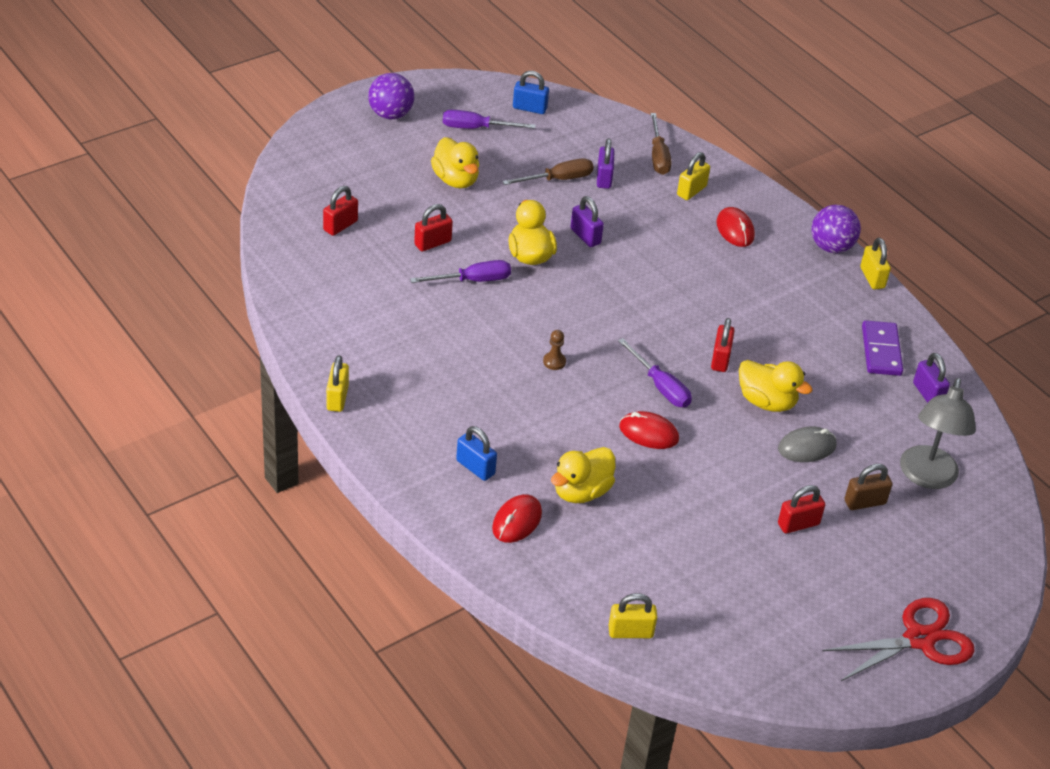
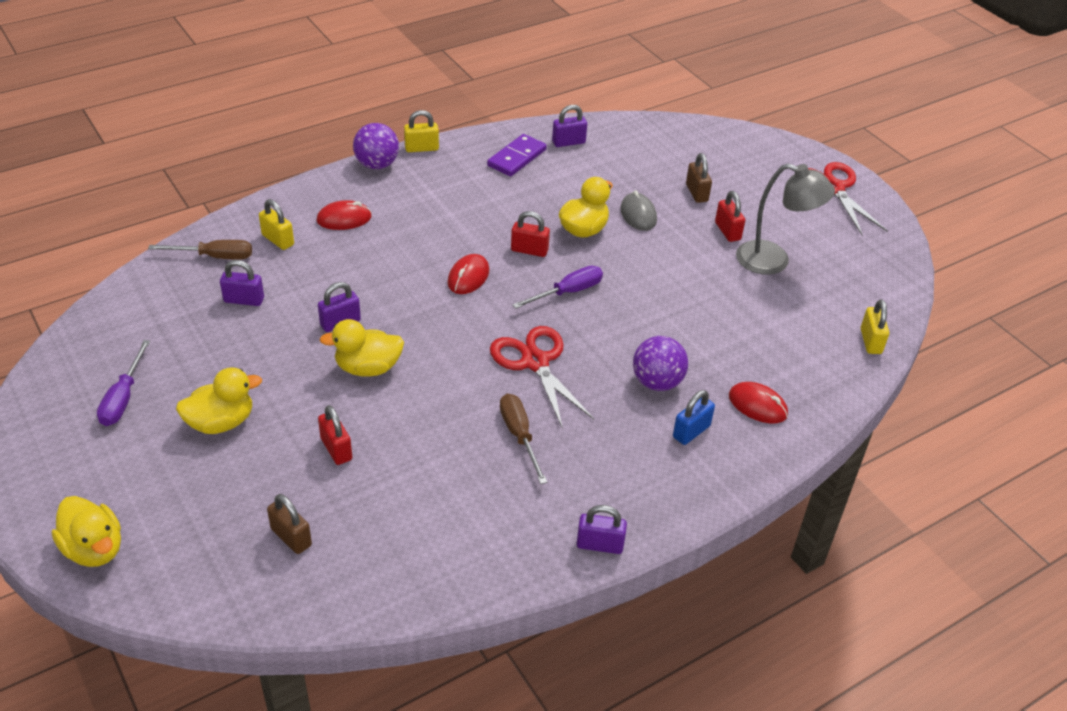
camera: 85 degrees left, 0 degrees up
red padlock [323,186,358,236] -> brown padlock [267,494,312,554]
yellow padlock [326,355,349,412] -> purple padlock [577,505,627,554]
purple ball [368,73,414,119] -> purple ball moved to [633,336,688,391]
purple screwdriver [410,260,511,283] -> none
brown screwdriver [502,158,594,185] -> brown screwdriver moved to [500,393,547,484]
blue padlock [513,71,549,114] -> none
brown pawn [543,330,566,370] -> red scissors [490,326,594,429]
yellow duck [551,447,616,503] -> yellow duck moved to [52,496,121,567]
red mouse [619,411,679,449] -> red mouse moved to [447,254,489,294]
purple domino [862,320,903,376] -> purple domino turned 60 degrees counterclockwise [487,134,547,176]
grey lamp [900,378,976,489] -> grey lamp moved to [736,163,835,275]

